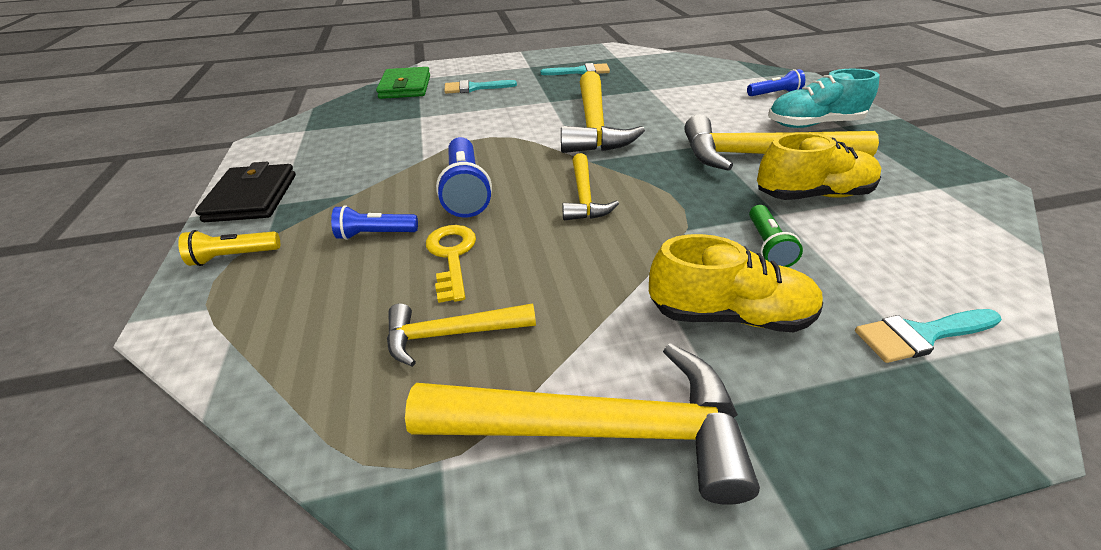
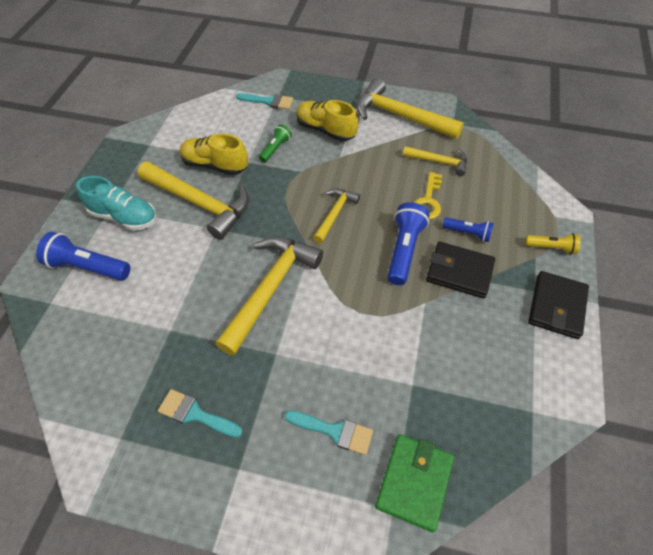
camera: 155 degrees left, 15 degrees up
blue flashlight [747,69,805,96] -> blue flashlight [36,232,130,281], size x1.68
none -> black wallet [426,242,495,298]

